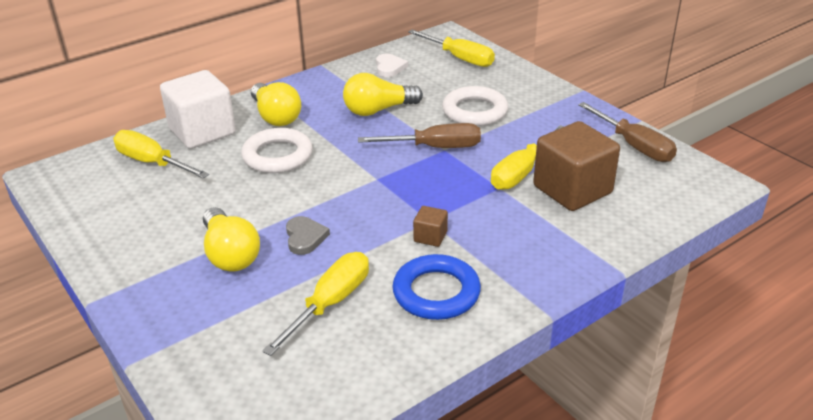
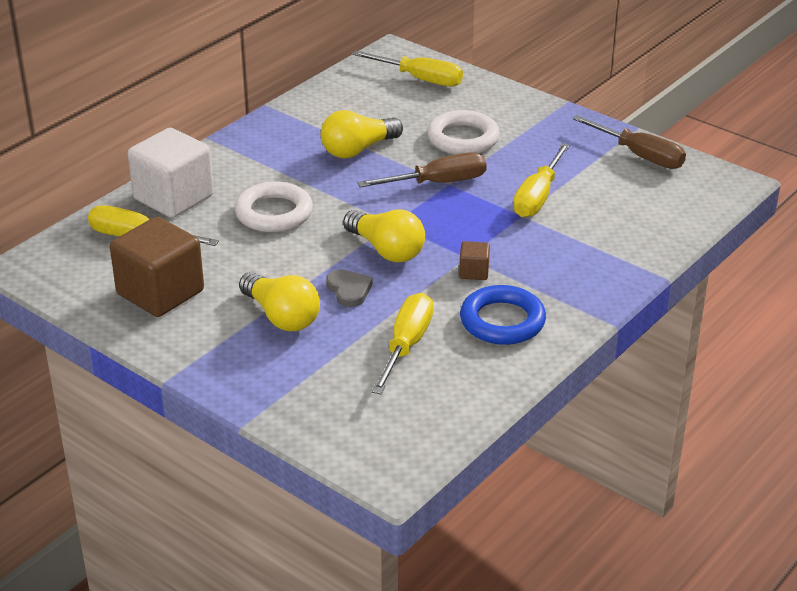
camera: 15 degrees left, 0 degrees up
yellow light bulb [251,82,301,126] -> yellow light bulb moved to [343,209,425,262]
white heart [376,53,408,77] -> none
brown cube [533,121,620,211] -> brown cube moved to [110,217,204,317]

